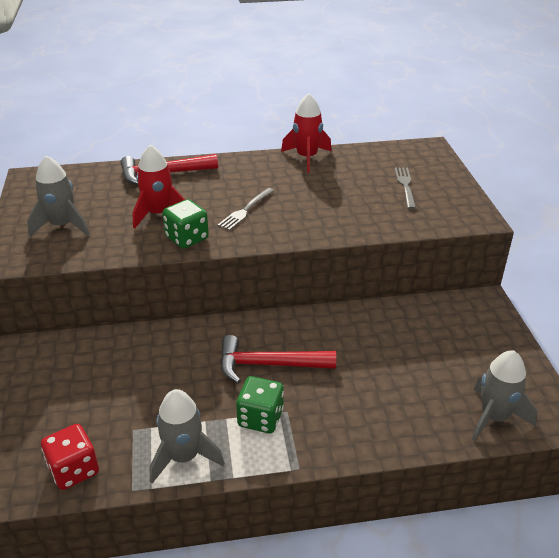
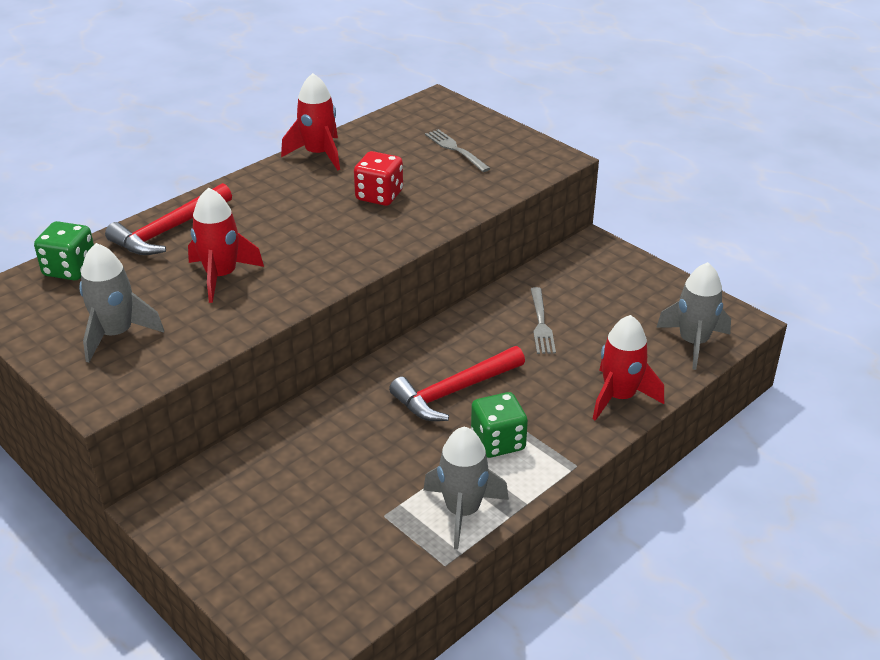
camera: 35 degrees left, 0 degrees up
red dice [41,424,99,490] -> red dice moved to [354,151,403,206]
green dice [162,199,209,249] -> green dice moved to [34,221,94,280]
grey fork [217,188,274,231] -> grey fork moved to [531,287,556,354]
none -> red rocket [593,315,664,421]

